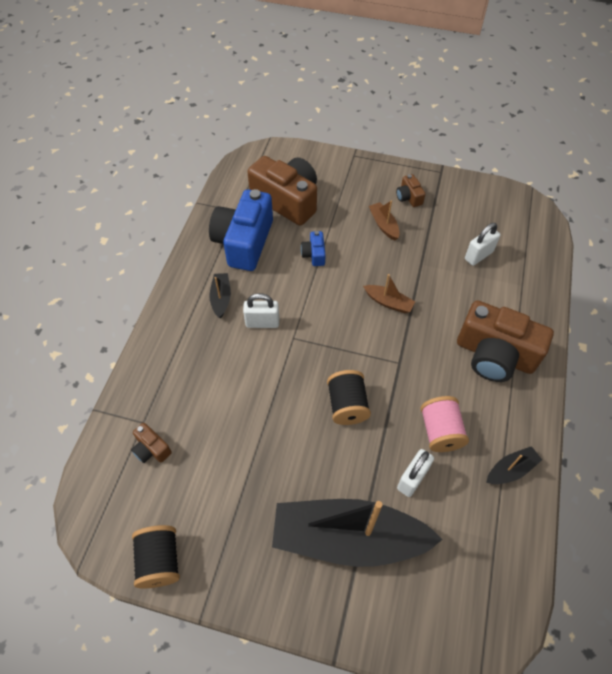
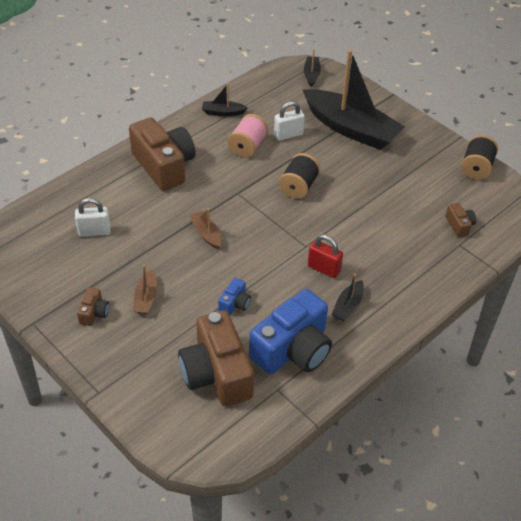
camera: 150 degrees left, 10 degrees down
white padlock [243,293,279,328] -> red padlock [308,235,343,278]
none -> black boat [304,49,321,87]

